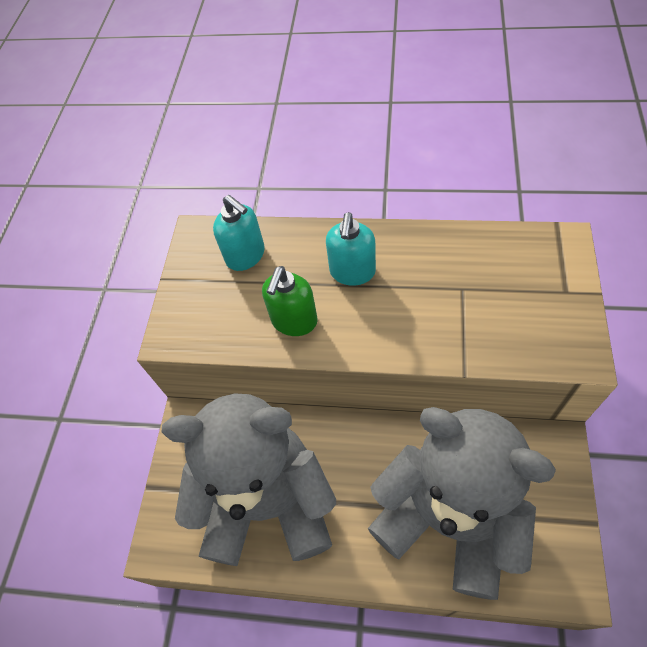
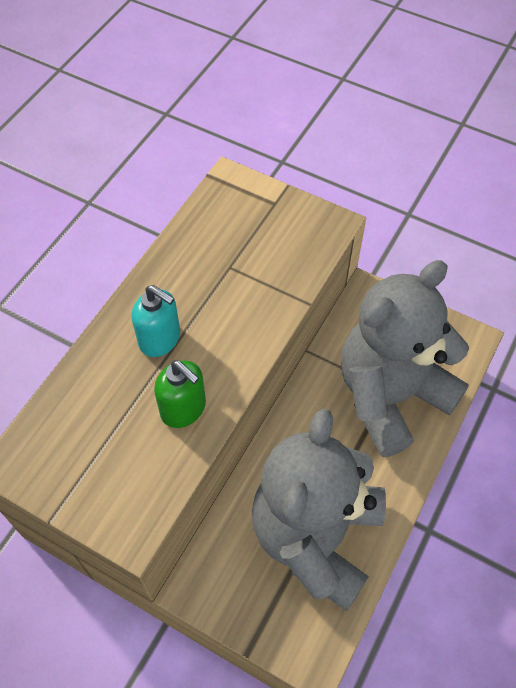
camera: 75 degrees left, 0 degrees up
turquoise soap dispenser [213,195,265,271] -> none

